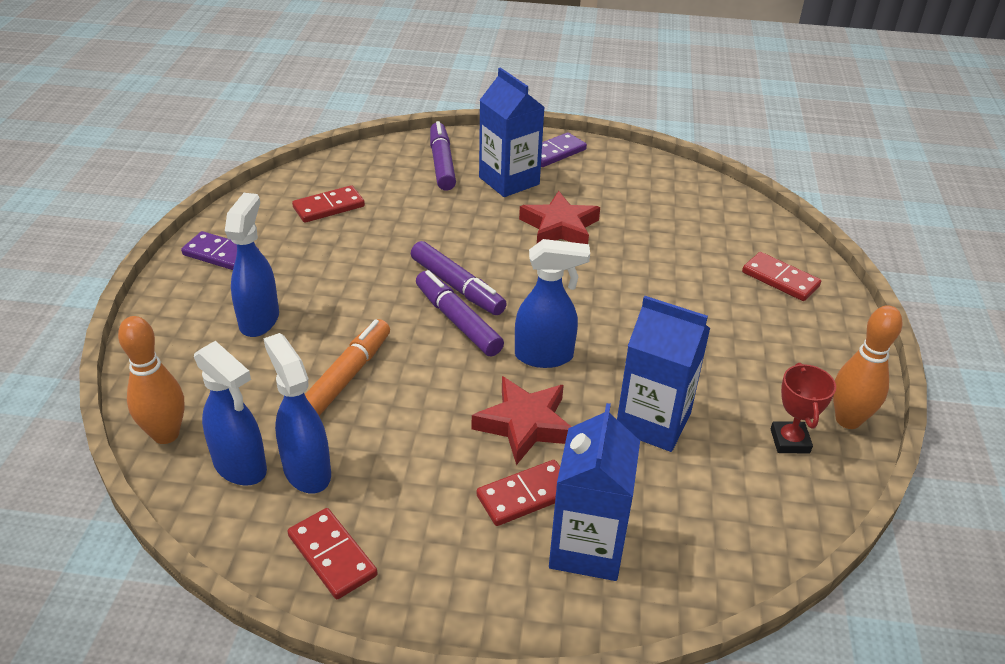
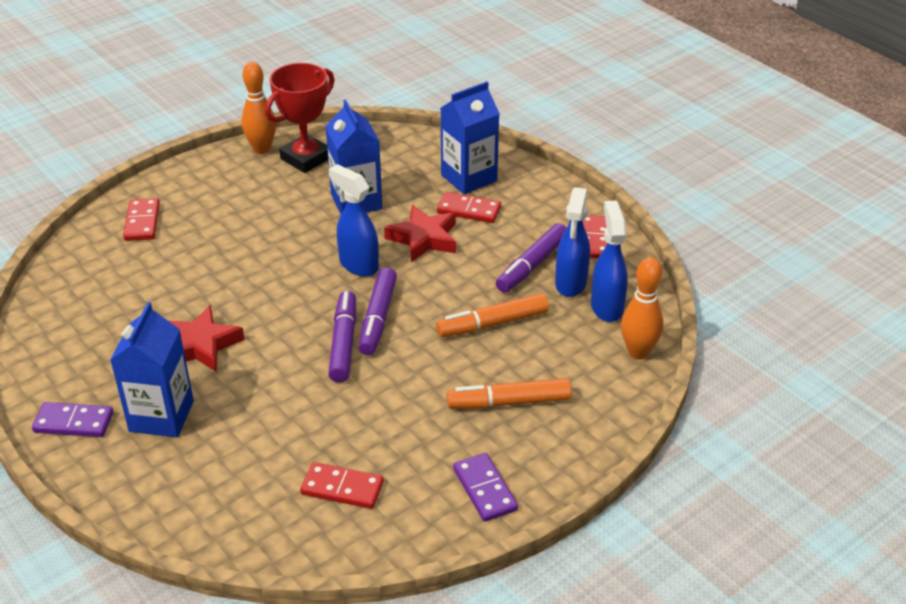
camera: 135 degrees left, 0 degrees up
blue spray bottle [225,193,279,337] -> orange marker [447,378,571,409]
purple marker [430,121,456,191] -> purple marker moved to [496,223,567,293]
red trophy [771,363,836,454] -> red trophy [265,63,335,173], size x1.69

